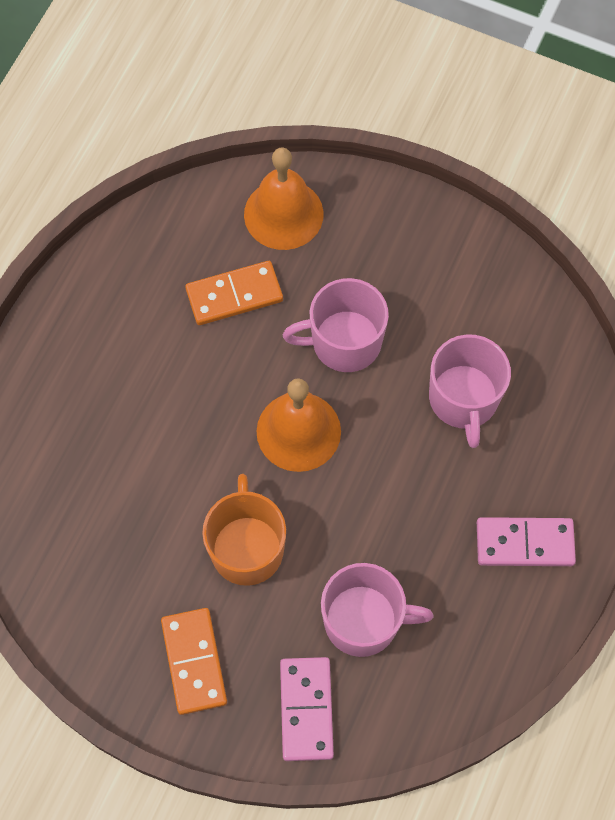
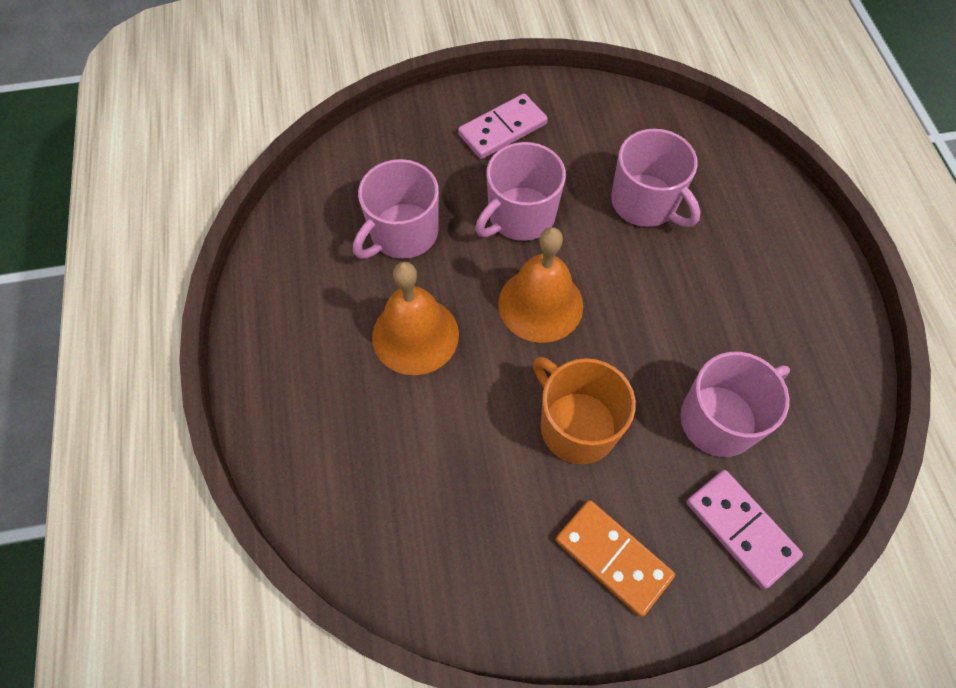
camera: 35 degrees left, 5 degrees down
orange domino [185,261,283,325] -> pink mug [353,159,439,259]
orange bell [244,147,324,250] -> orange bell moved to [372,262,459,375]
pink domino [477,517,576,566] -> pink domino moved to [458,94,548,159]

